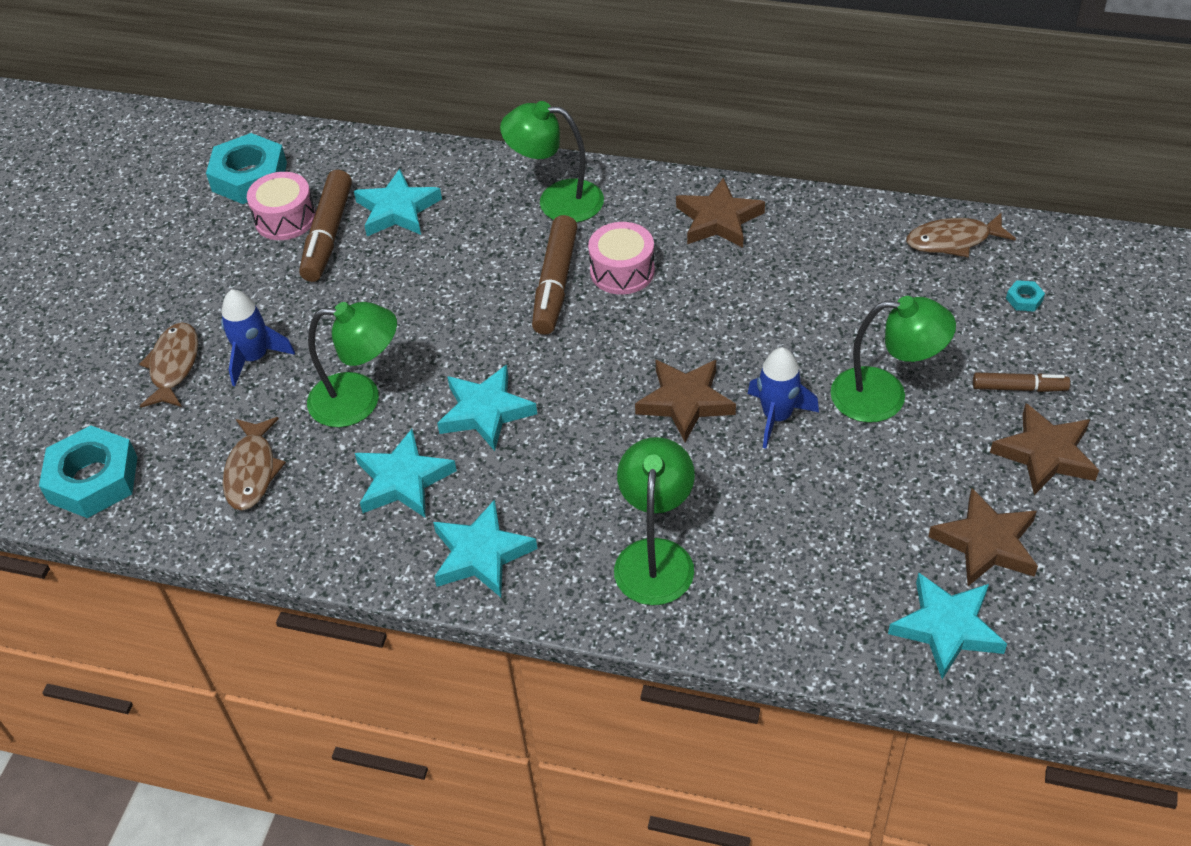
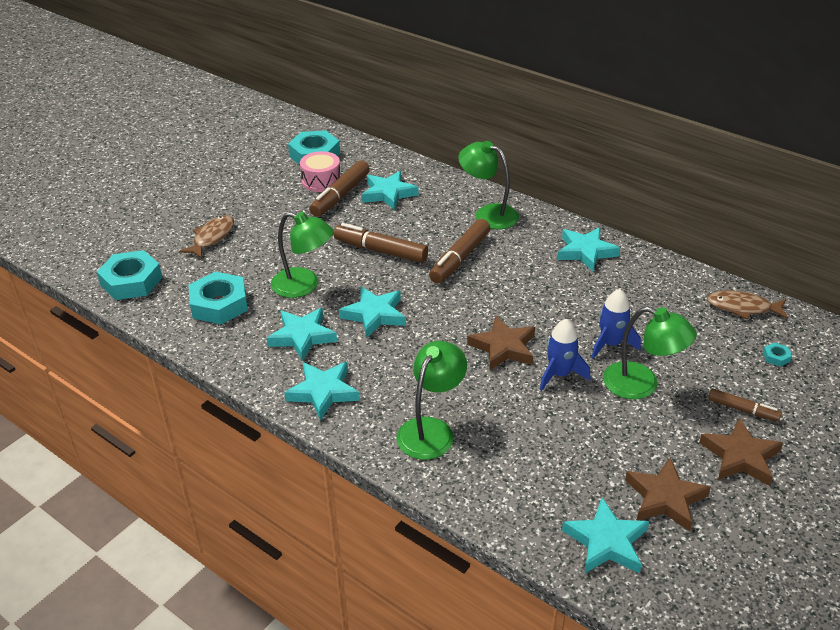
camera: 20 degrees right, 10 degrees down
blue rocket [221,289,295,386] -> blue rocket moved to [591,289,641,359]
brown fish [223,417,286,510] -> turquoise nut [189,272,248,324]
pink drum [588,222,655,295] -> none
brown star [676,177,765,248] -> turquoise star [557,227,620,272]
none -> brown marker [334,223,428,263]

